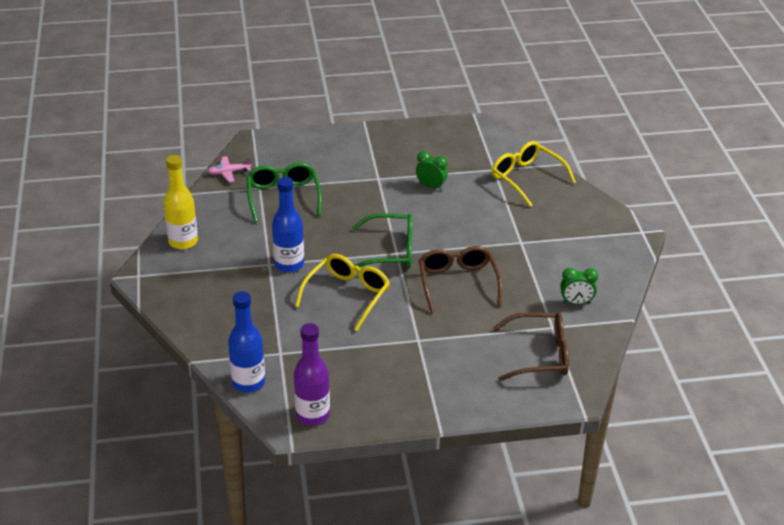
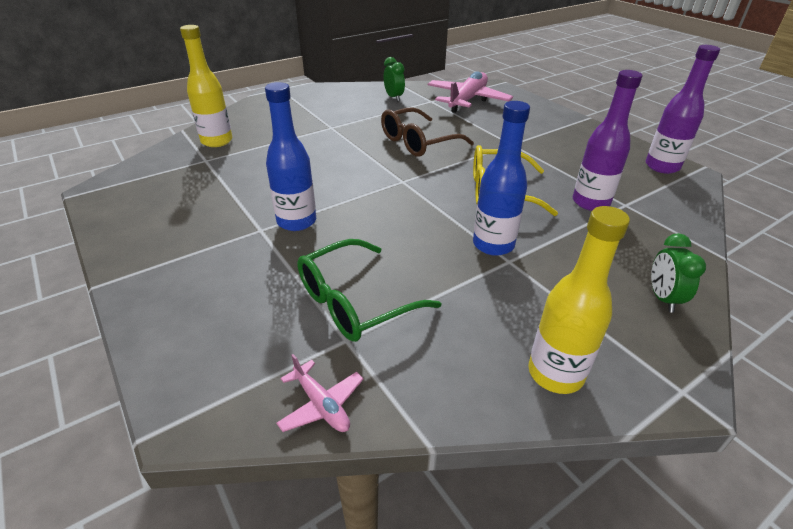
camera: 115 degrees left, 0 degrees up
blue bottle [228,291,265,392] -> blue bottle moved to [265,82,316,231]
green glasses [352,213,413,268] -> none
green clock [416,151,448,190] -> green clock moved to [651,233,706,313]
yellow glasses [492,141,576,207] -> yellow bottle [180,25,232,147]
brown glasses [493,312,569,381] -> pink plane [427,71,513,113]
none -> purple bottle [573,70,643,211]

